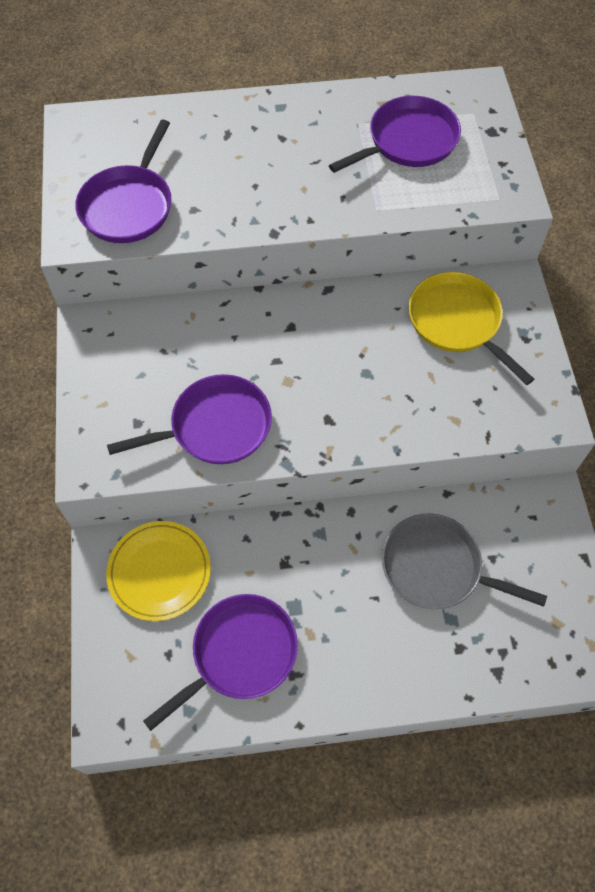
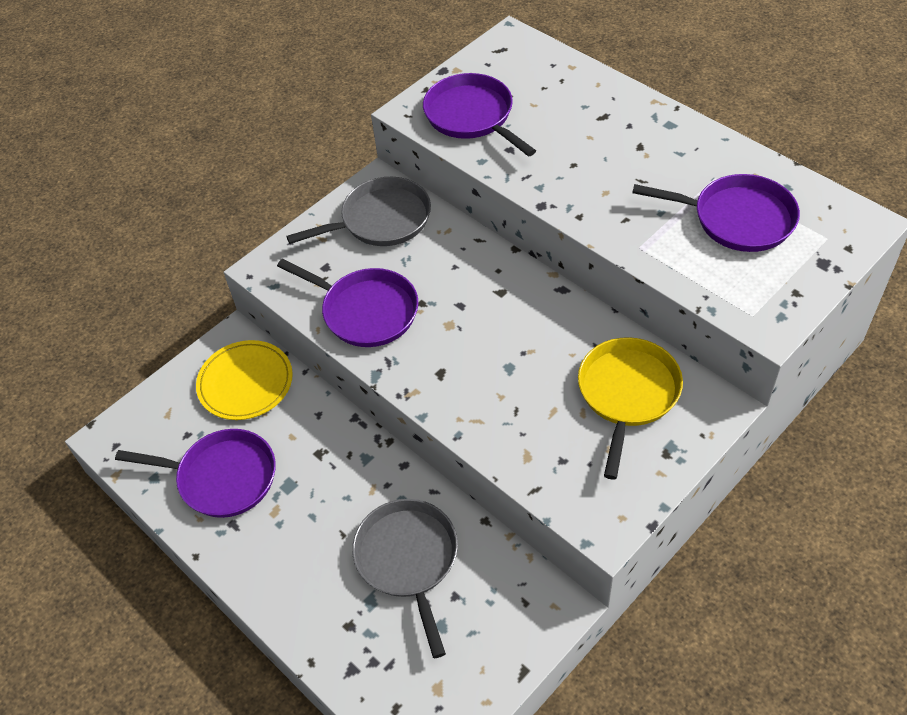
camera: 55 degrees right, 10 degrees down
purple pan [75,120,171,243] -> purple pan turned 75 degrees clockwise [423,73,536,157]
none -> grey pan [286,177,431,246]

